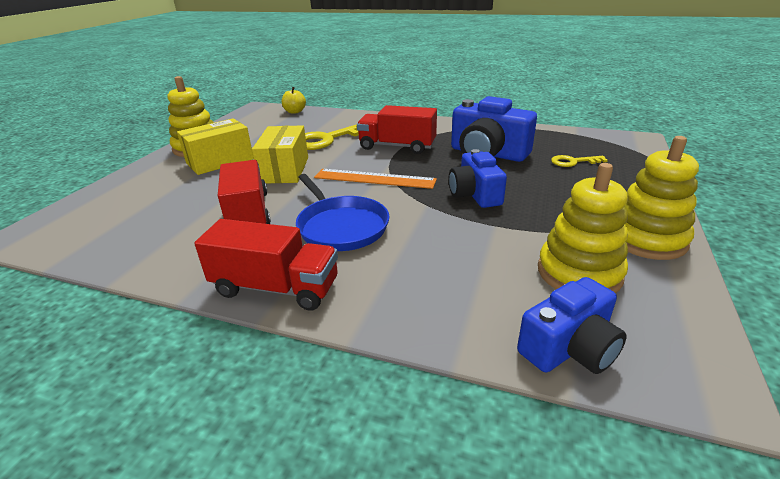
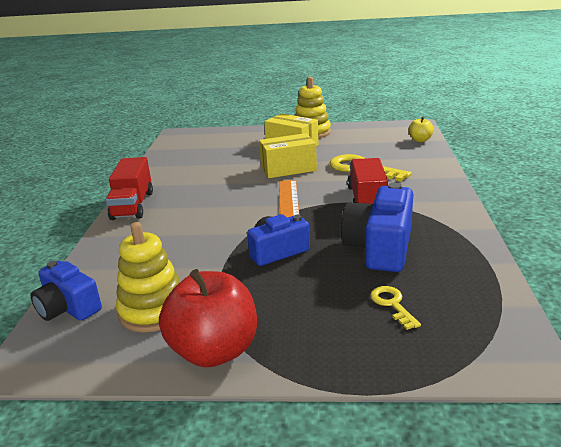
camera: 75 degrees right, 5 degrees down
red truck [218,160,271,224] -> none
blue pan [296,174,390,251] -> none
yellow stacking toy [625,136,699,260] -> red apple [159,269,257,367]

